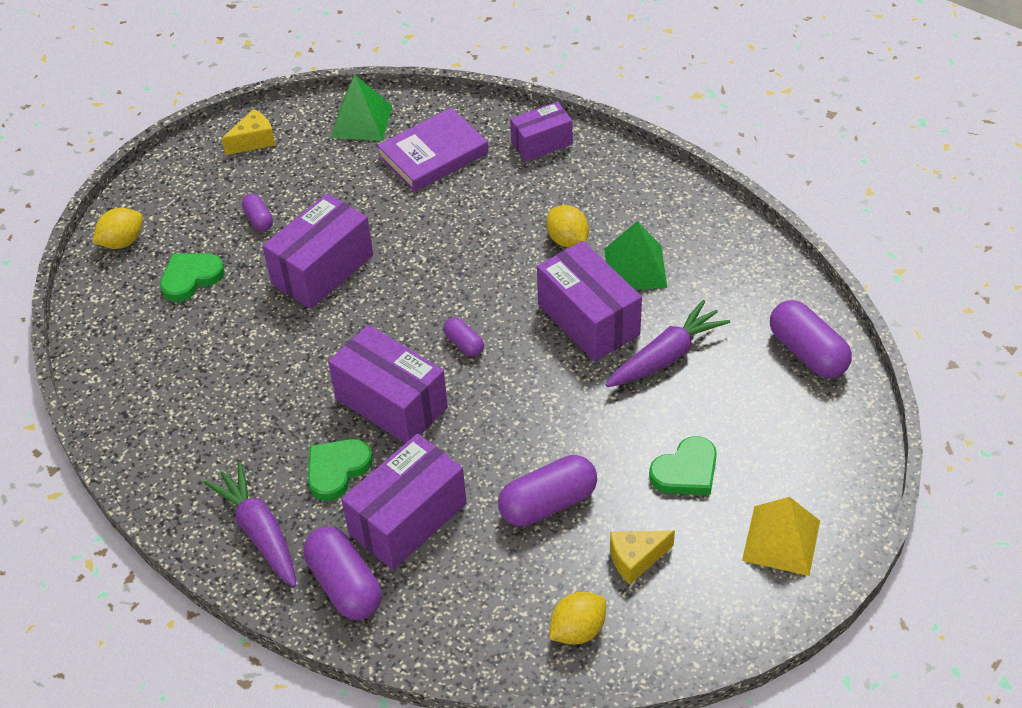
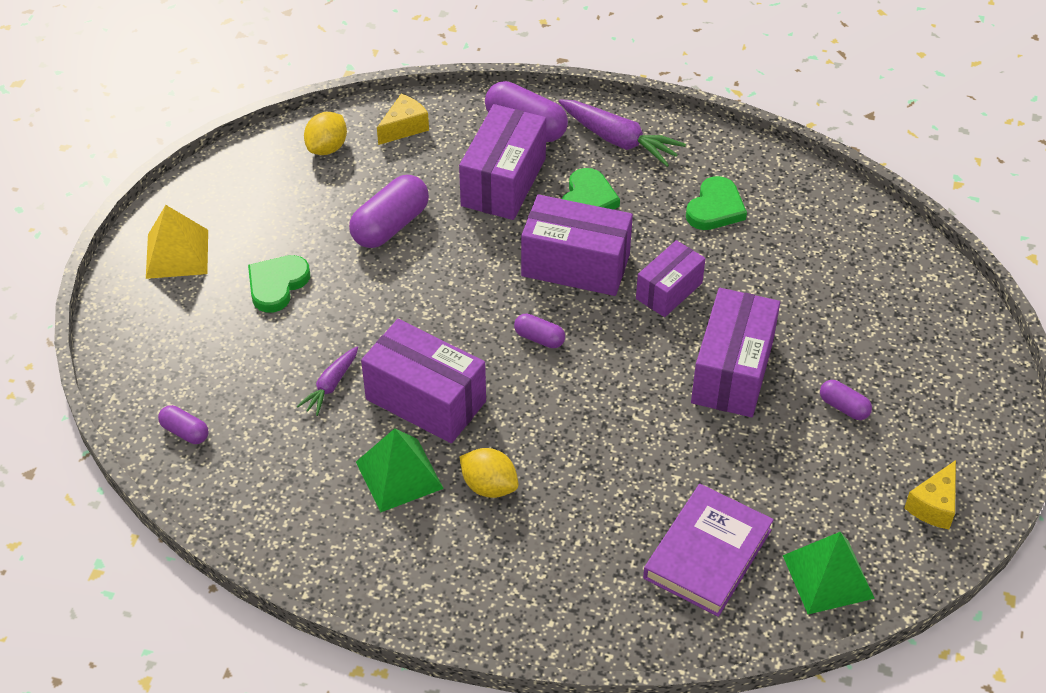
camera: 155 degrees right, 0 degrees up
yellow lemon [92,208,143,249] -> none
green heart [160,253,225,302] -> green heart moved to [686,176,747,230]
purple box [510,102,573,162] -> purple box moved to [636,240,706,317]
purple carrot [606,300,730,387] -> purple carrot [297,347,358,416], size x0.59
yellow cheese [610,530,675,584] -> yellow cheese moved to [377,94,429,145]
purple capsule [770,300,852,378] -> purple capsule [158,405,209,444], size x0.53

